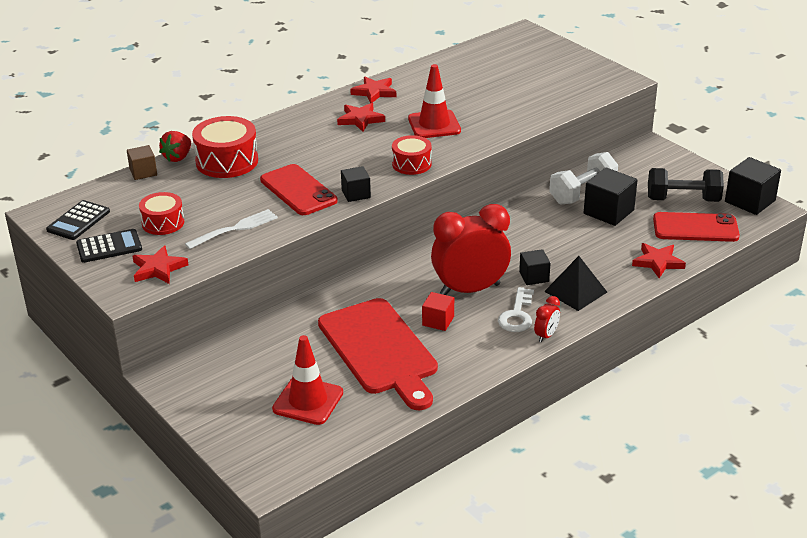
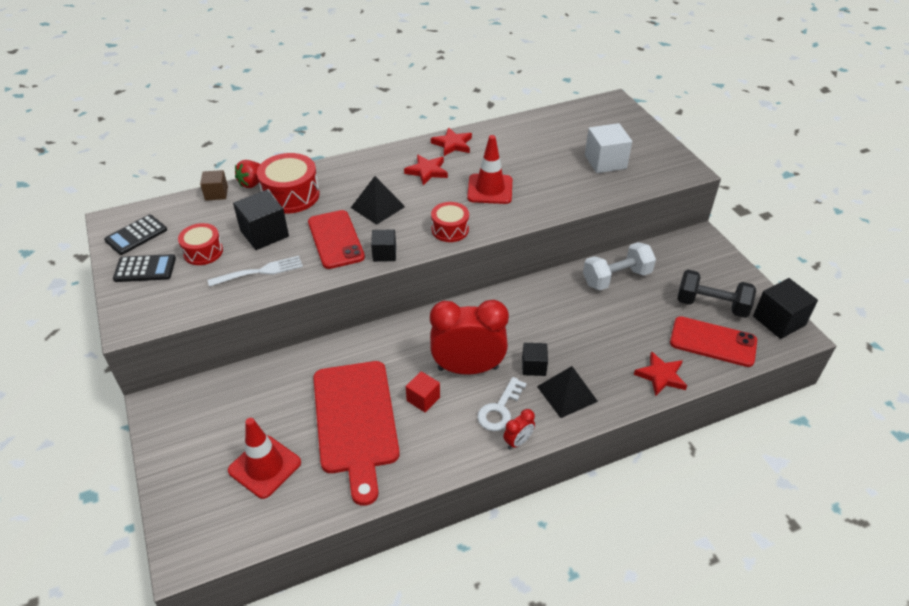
camera: 15 degrees right, 10 degrees up
red star [133,246,188,284] -> none
black cube [584,167,638,226] -> black cube moved to [233,190,289,250]
none -> black pyramid [351,176,405,225]
none -> white cube [585,123,632,173]

